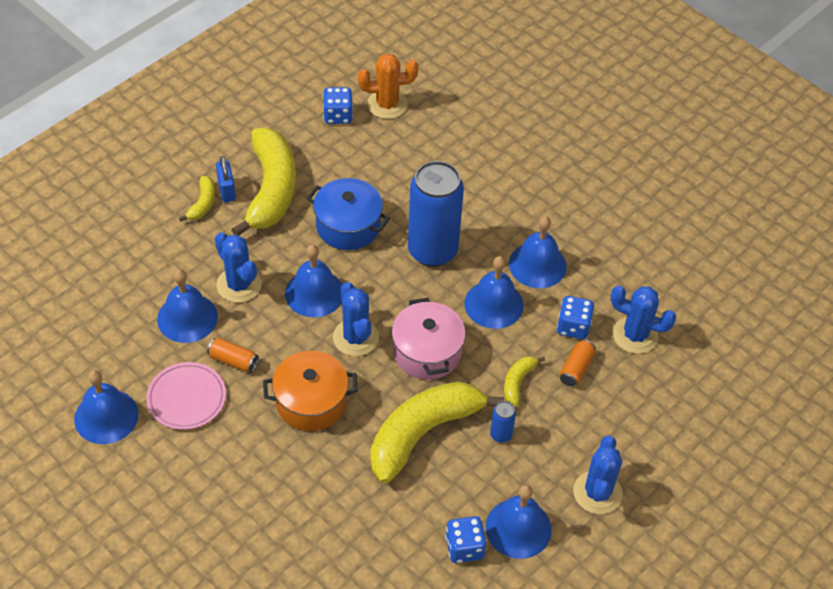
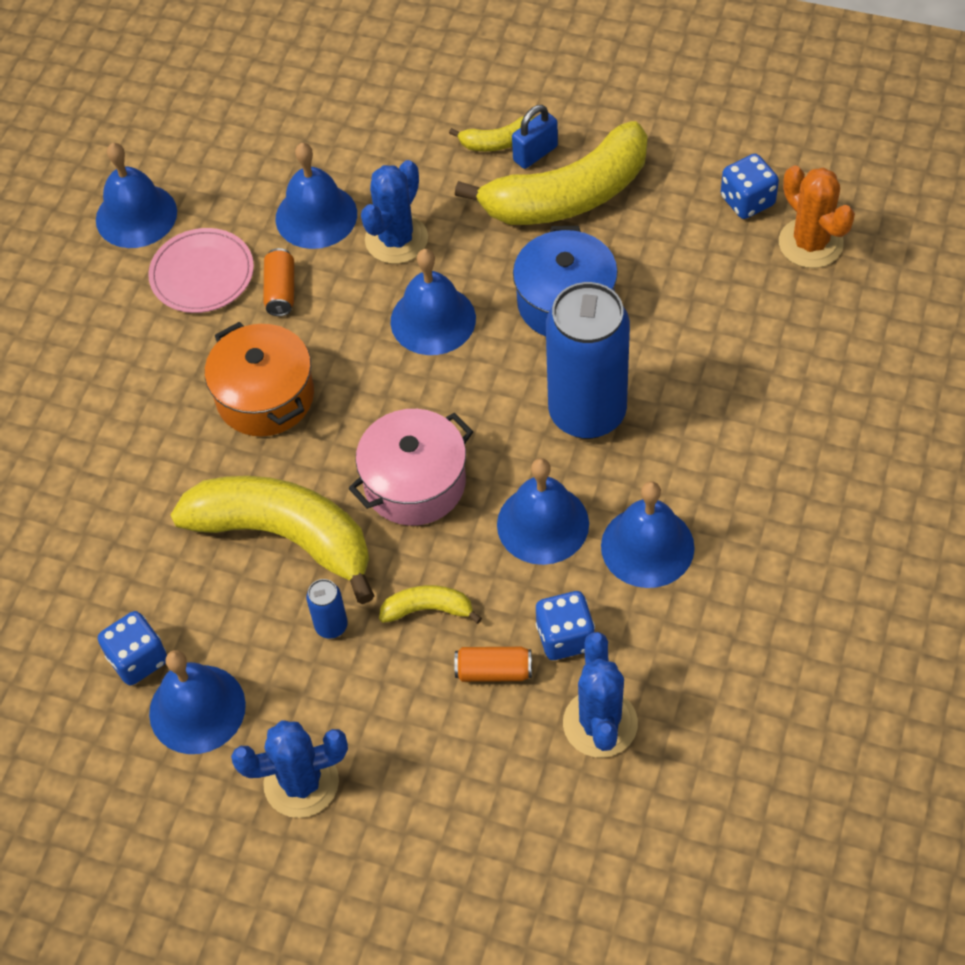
camera: 70 degrees right, 5 degrees up
blue cactus [333,282,379,356] -> none

